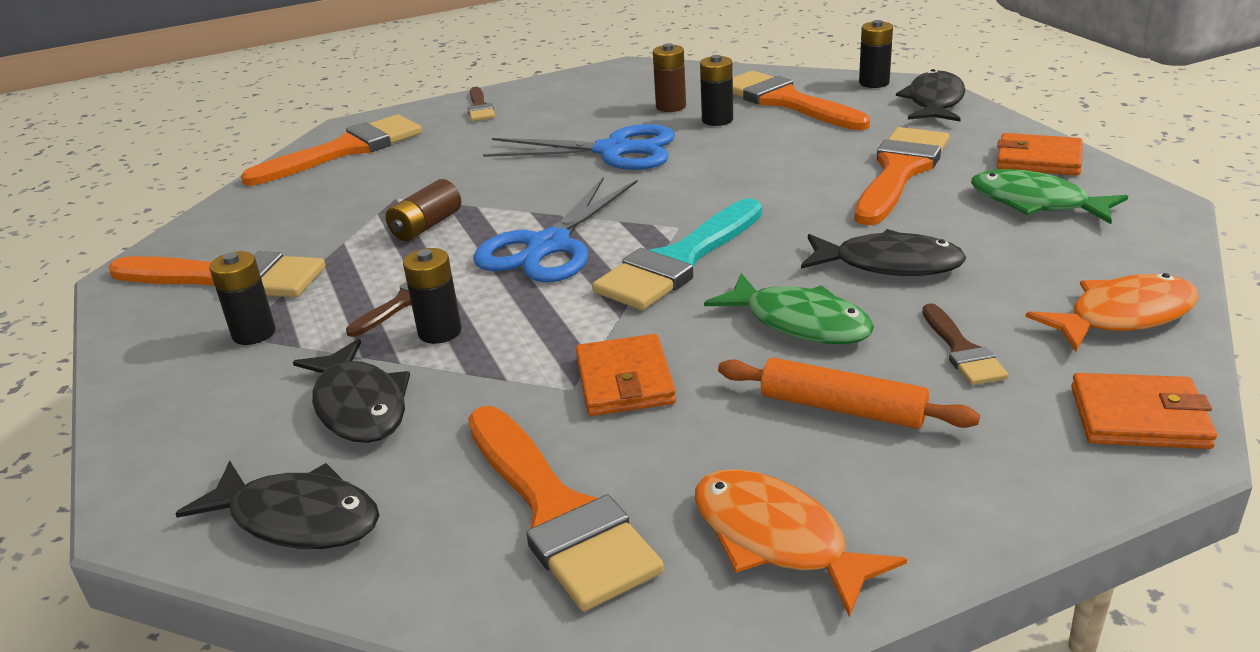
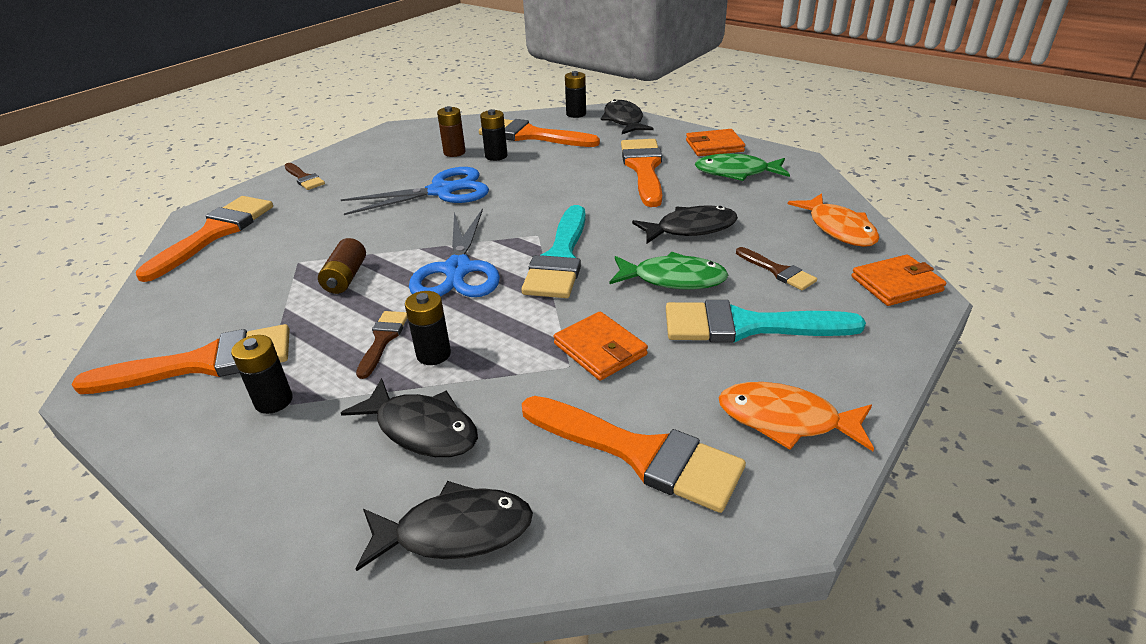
camera: 30 degrees left, 5 degrees up
orange rolling pin [718,358,980,429] -> turquoise brush [666,300,866,343]
orange fish [1025,273,1199,352] -> orange fish turned 120 degrees clockwise [788,193,879,247]

